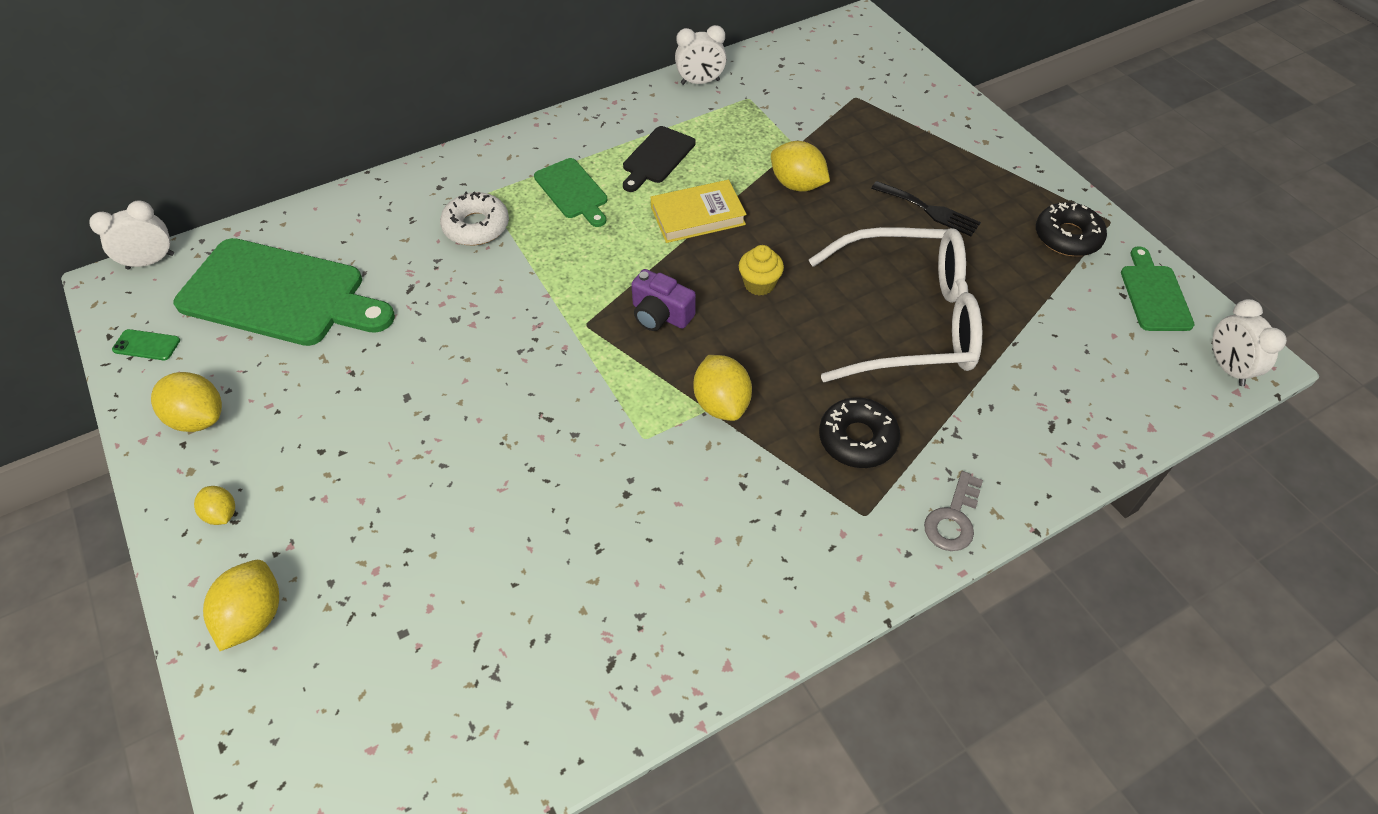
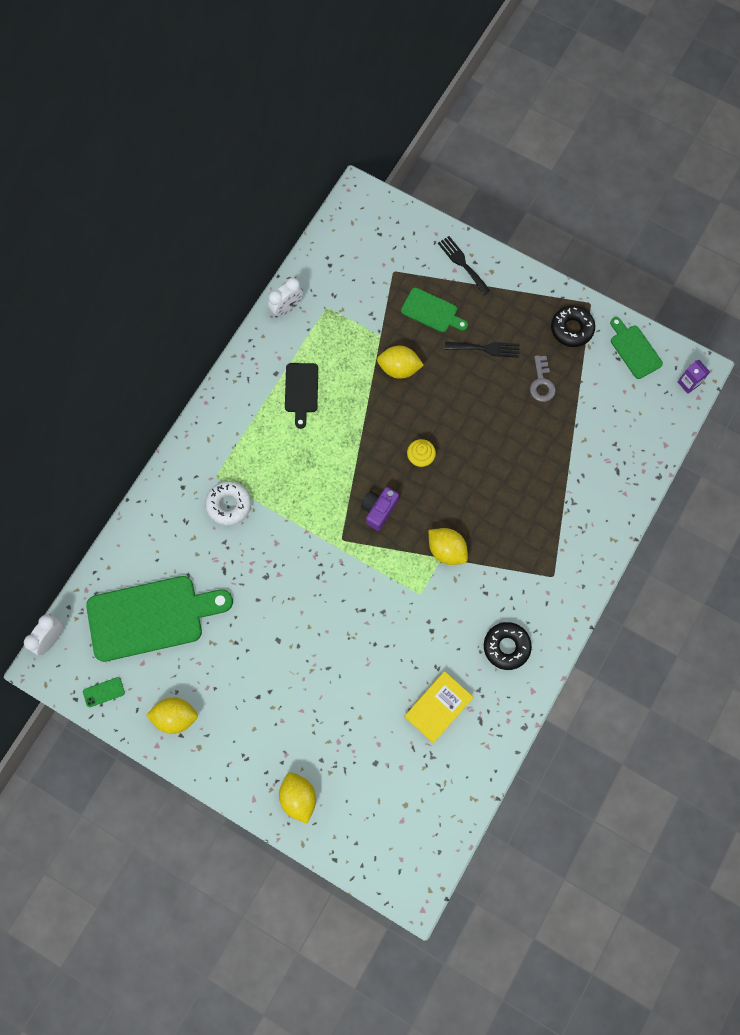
camera: 30 degrees left, 20 degrees up
yellow lemon [194,486,235,525] -> none
green cutting board [534,158,607,227] -> green cutting board moved to [401,288,468,332]
purple camera [631,269,696,331] -> purple camera turned 120 degrees clockwise [361,487,399,531]
yellow book [651,180,747,243] -> yellow book moved to [404,671,474,743]
white glasses [809,227,982,382] -> none
black donut [819,397,901,468] -> black donut moved to [484,622,532,670]
grey key [924,471,983,551] -> grey key moved to [530,355,556,402]
white clock [1212,299,1287,386] -> purple carton [678,360,710,394]
none -> black fork [438,236,491,295]

